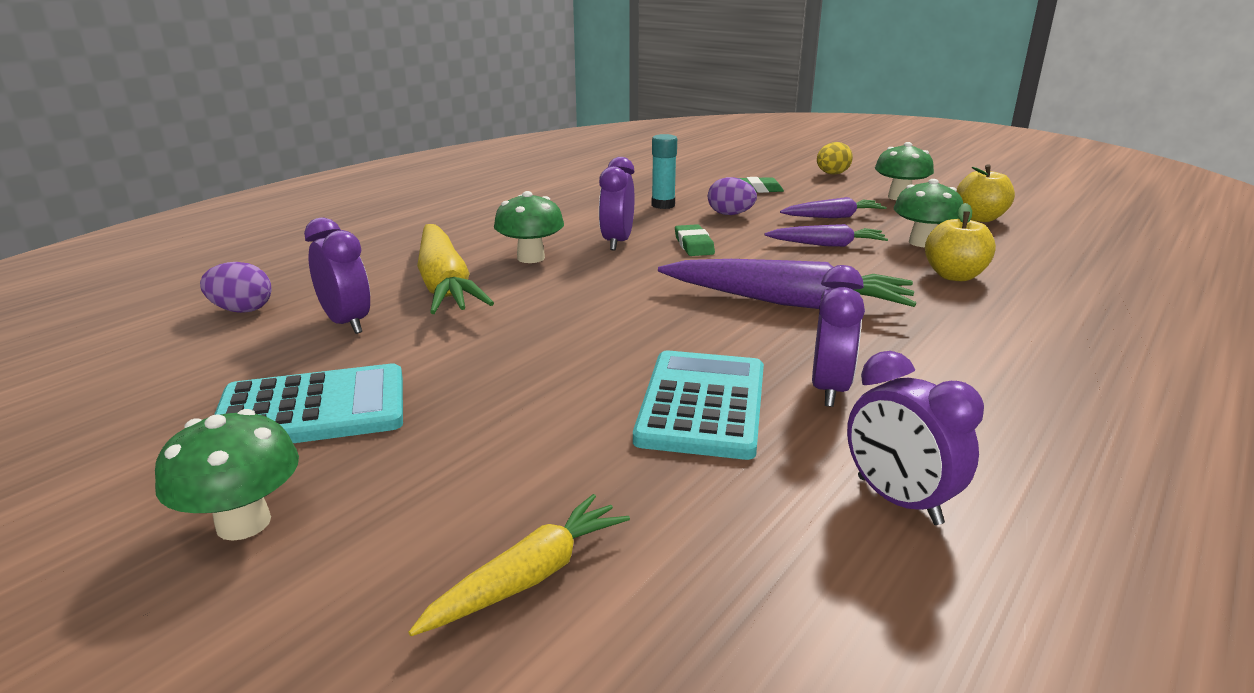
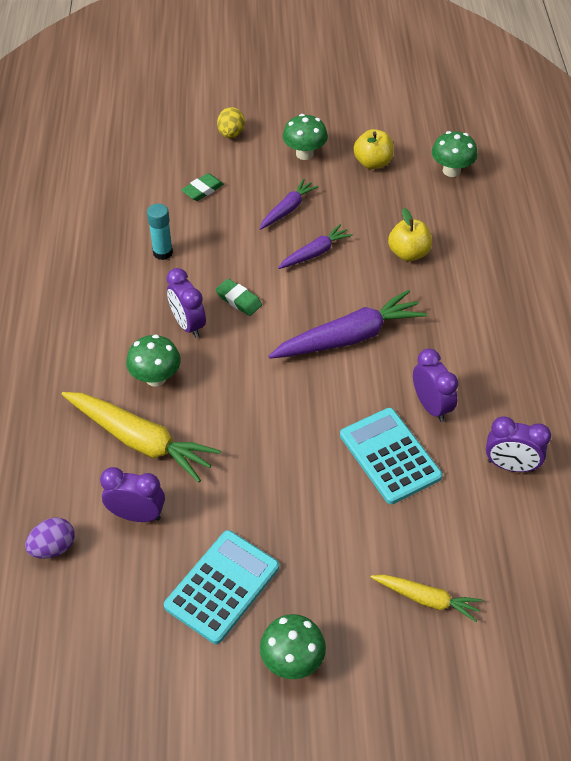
camera: 40 degrees left, 25 degrees up
yellow carrot [408,494,630,636] -> yellow carrot turned 105 degrees clockwise [370,575,483,622]
purple egg [708,177,757,215] -> none
green mushroom [894,179,963,247] -> green mushroom moved to [432,131,478,177]

